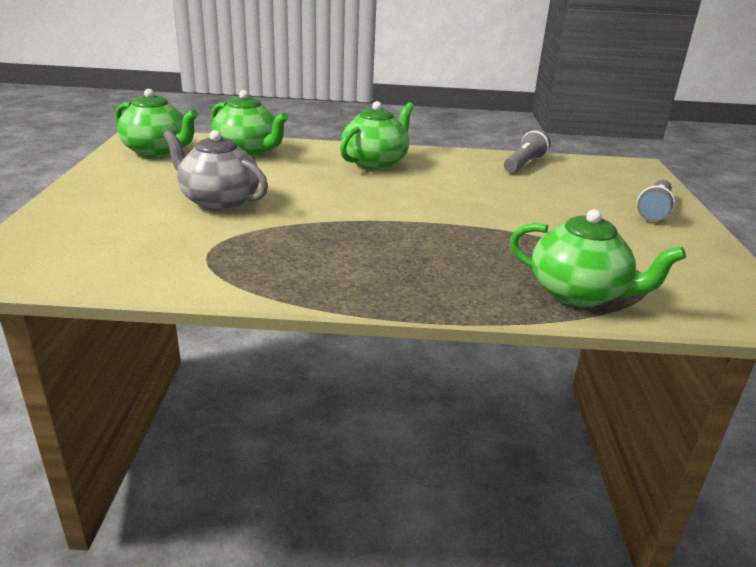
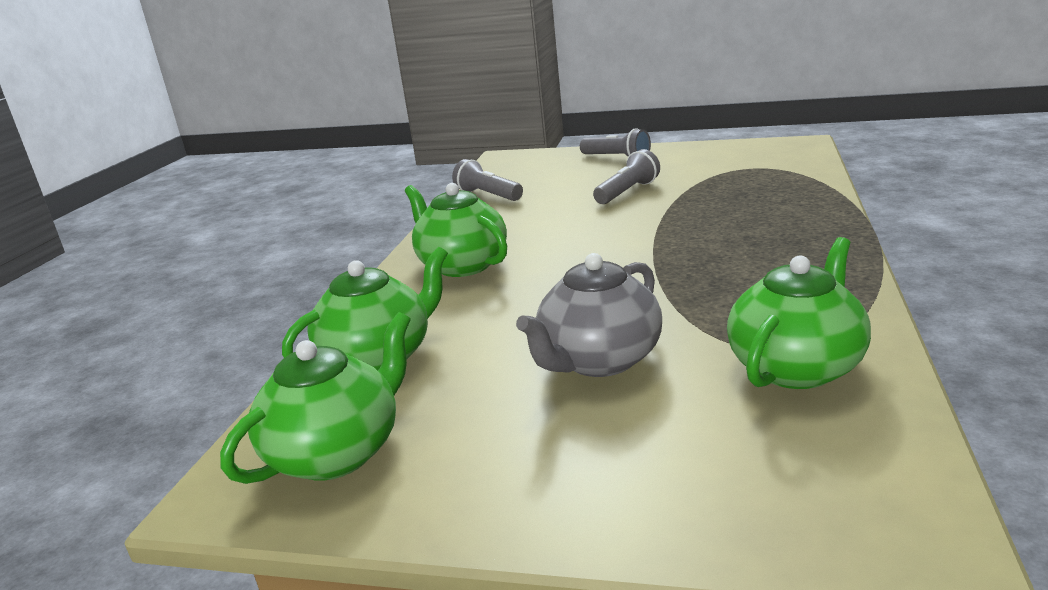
camera: 75 degrees left, 5 degrees down
green teapot [510,209,686,307] -> green teapot moved to [727,237,871,389]
none -> grey flashlight [593,149,660,204]

